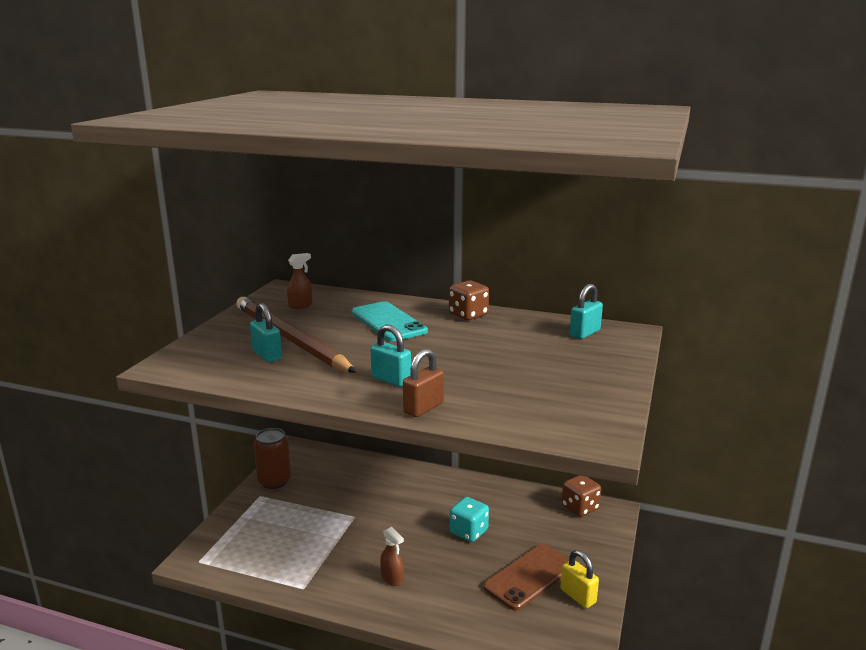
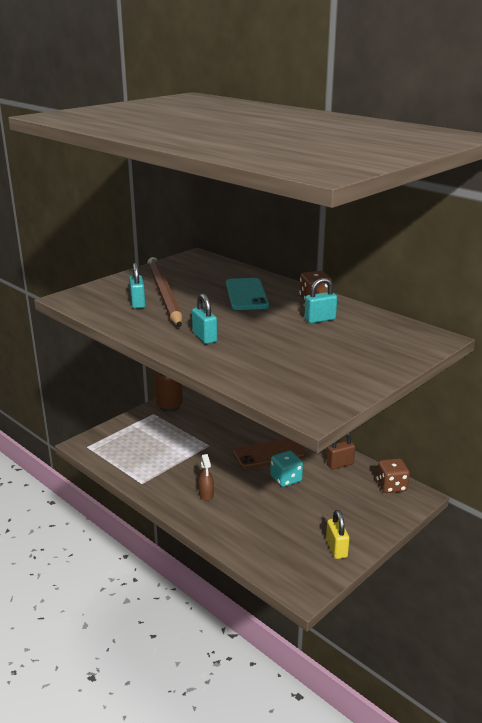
camera: 25 degrees right, 5 degrees up
brown spray bottle [287,253,312,309] -> none
brown padlock [403,349,444,417] -> brown padlock moved to [326,433,355,470]
brown phone [484,544,569,611] -> brown phone moved to [233,438,306,469]
turquoise padlock [570,284,603,339] -> turquoise padlock moved to [304,278,337,323]

